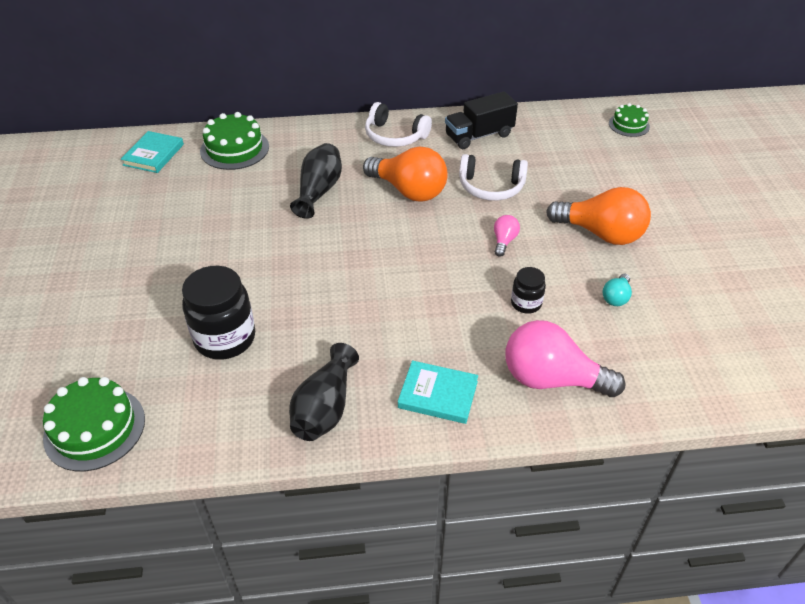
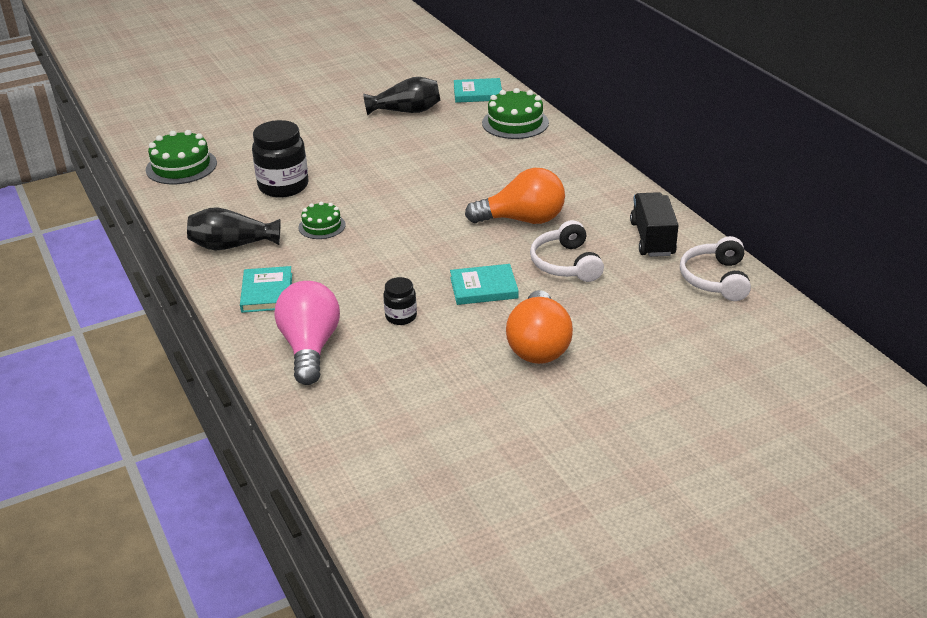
camera: 70 degrees right, 10 degrees down
black vase [290,143,342,219] -> black vase moved to [363,77,441,115]
orange light bulb [363,147,448,202] -> orange light bulb turned 105 degrees counterclockwise [465,168,565,224]
white headphones [365,102,432,147] -> white headphones moved to [680,236,751,301]
black truck [445,91,518,149] -> black truck turned 45 degrees clockwise [630,192,679,257]
pink light bulb [494,215,520,257] -> turquoise book [450,264,519,305]
turquoise light bulb [602,273,632,306] -> none
green cake [609,103,650,137] -> green cake moved to [298,201,346,239]

